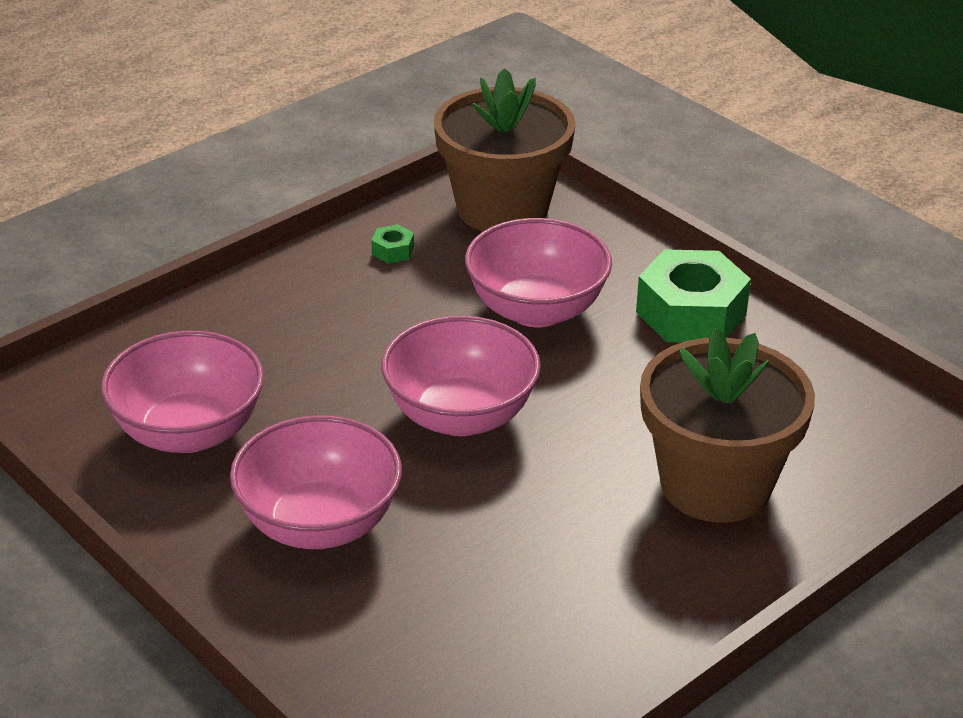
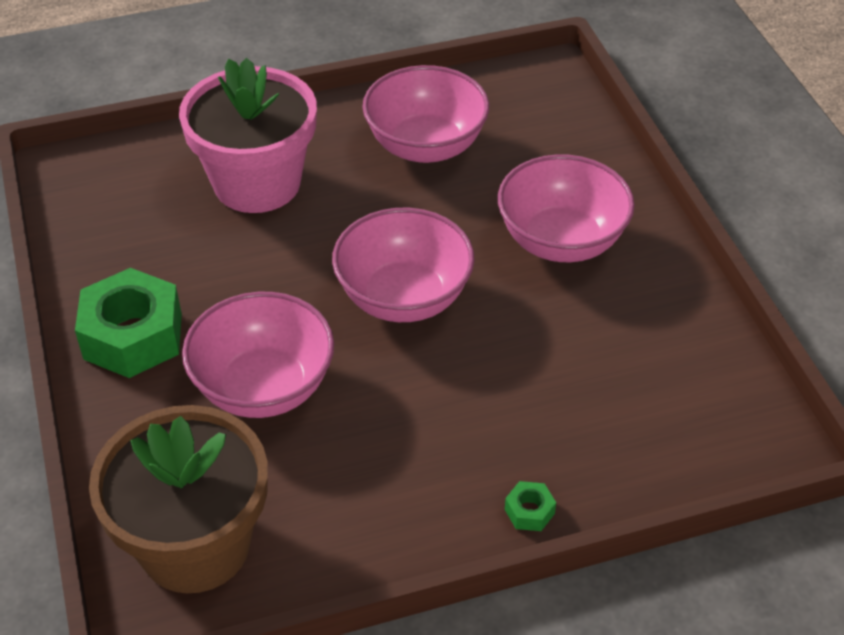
camera: 155 degrees left, 10 degrees up
pink bowl [101,331,264,453] -> pink bowl moved to [362,65,489,163]
green nut [371,225,414,263] -> green nut moved to [505,481,556,531]
brown flower pot [640,328,815,523] -> pink flower pot [179,58,317,213]

